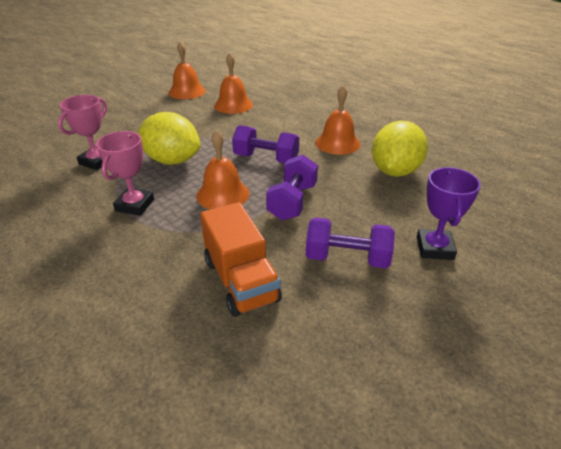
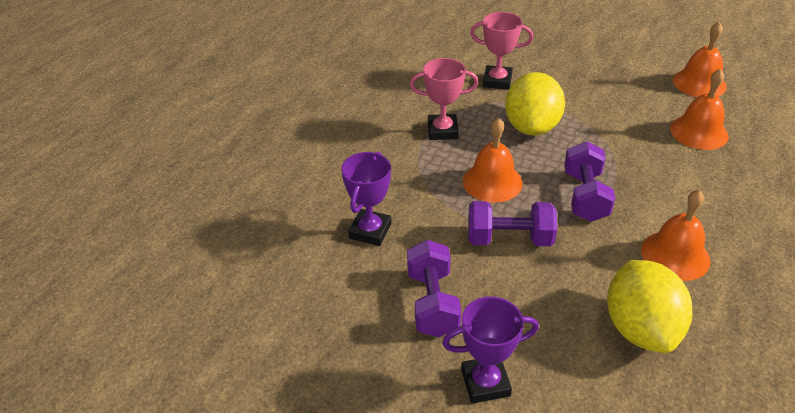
camera: 75 degrees right, 5 degrees up
orange truck [200,202,282,317] -> purple trophy [341,152,391,246]
yellow lemon [372,120,428,177] -> yellow lemon turned 75 degrees clockwise [607,260,692,353]

